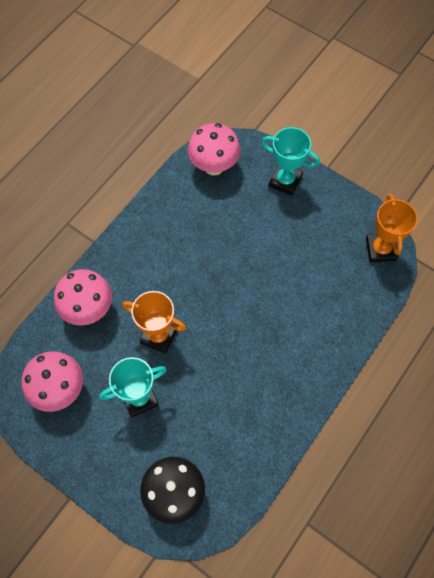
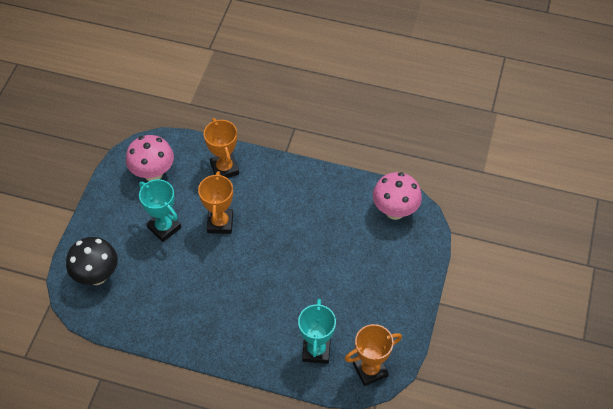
camera: 70 degrees right, 10 degrees down
pink mushroom [54,269,112,326] -> orange trophy [204,118,239,178]
turquoise trophy [261,127,320,196] -> turquoise trophy moved to [298,299,336,364]

